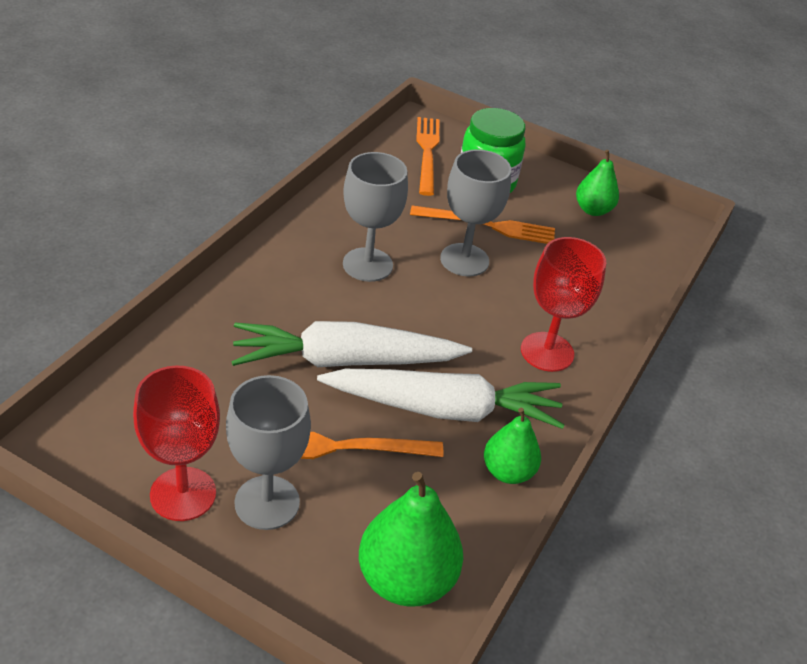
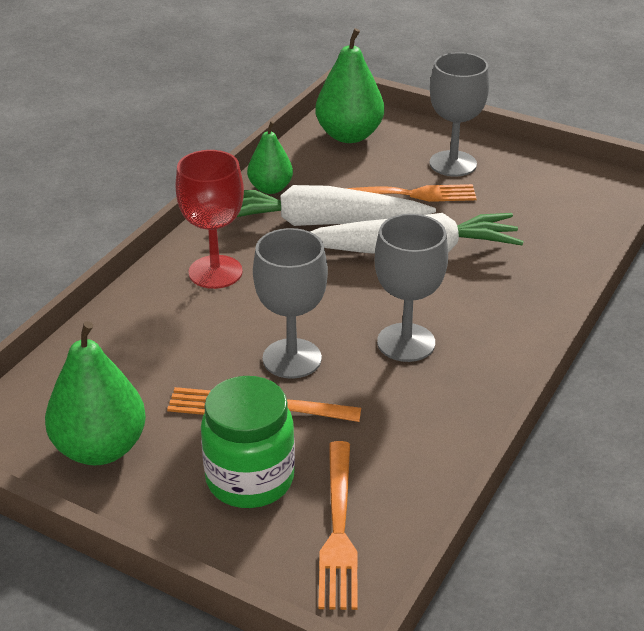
camera: 175 degrees left, 5 degrees down
red goblet [133,365,220,521] -> none
green pear [576,150,619,216] -> green pear [45,321,146,466], size x1.61

